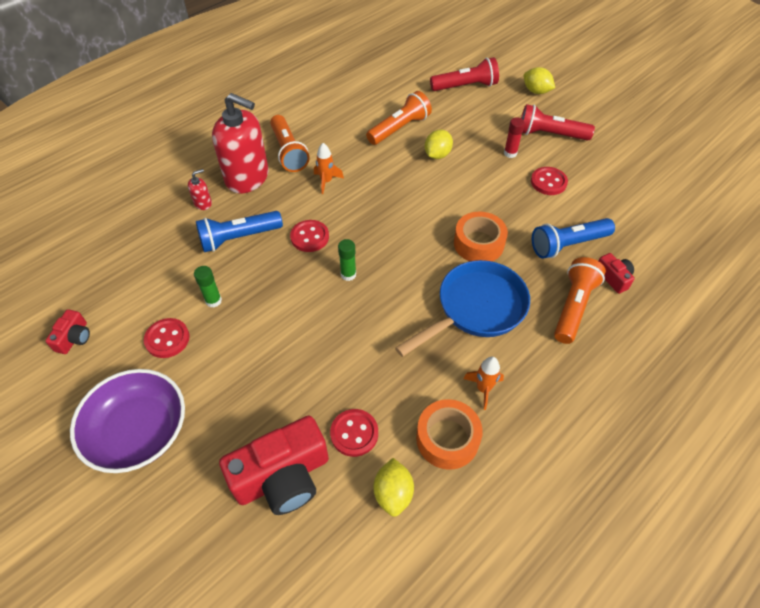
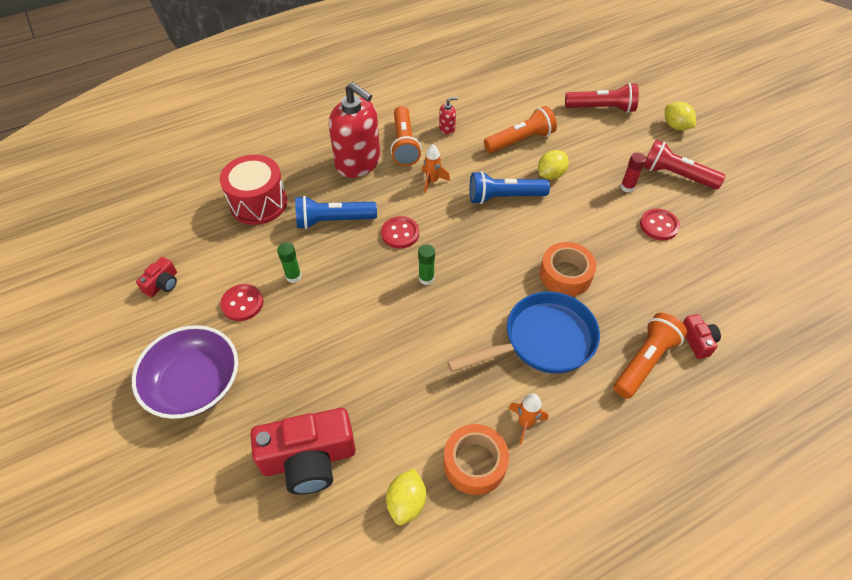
camera: 15 degrees right, 0 degrees up
red soap dispenser [188,169,212,210] -> red soap dispenser moved to [439,97,458,135]
red button [330,409,378,457] -> none
blue flashlight [532,218,615,259] -> blue flashlight moved to [470,171,550,204]
none -> red drum [220,155,287,225]

